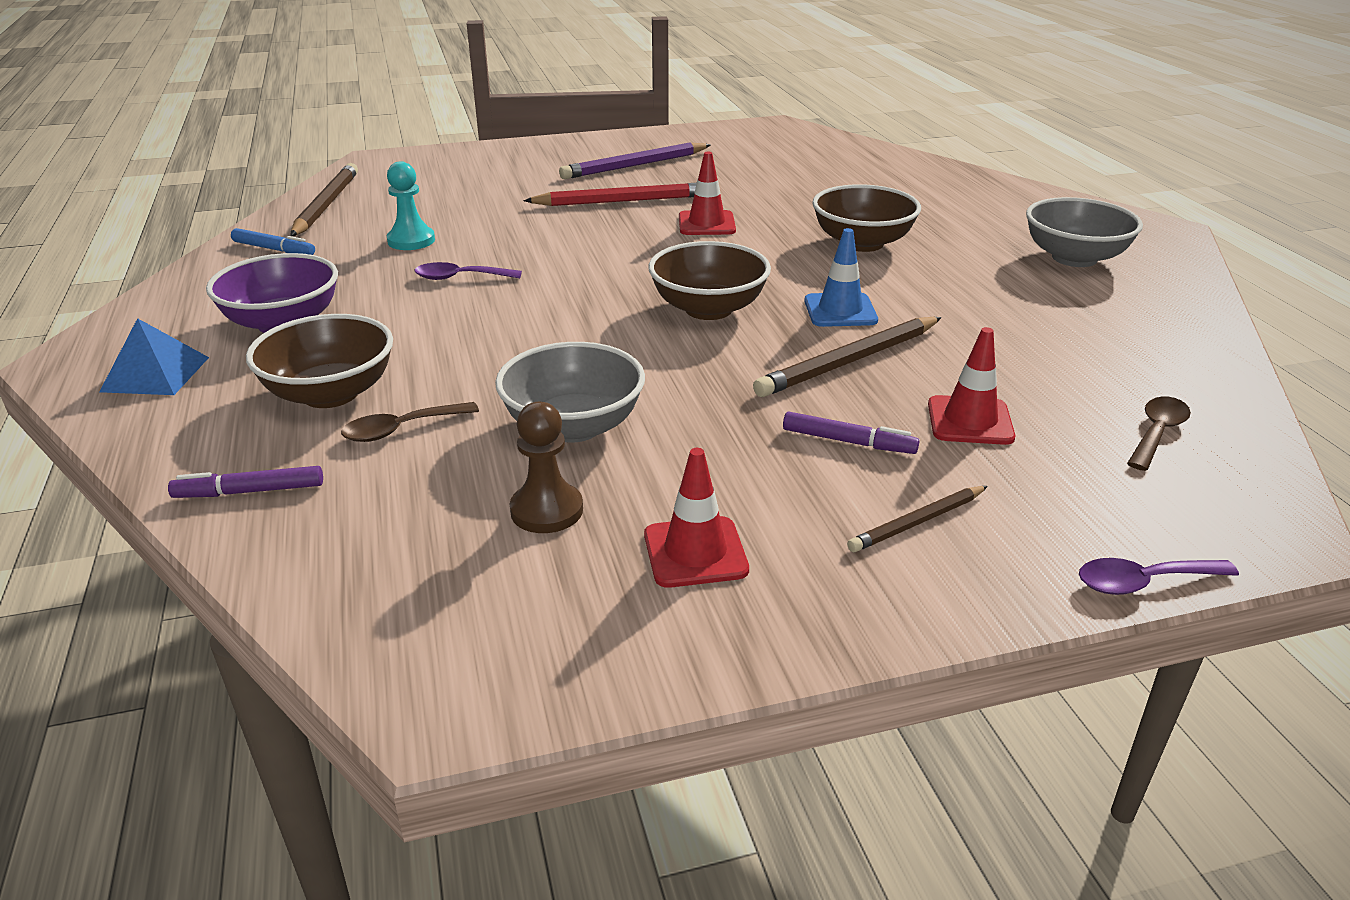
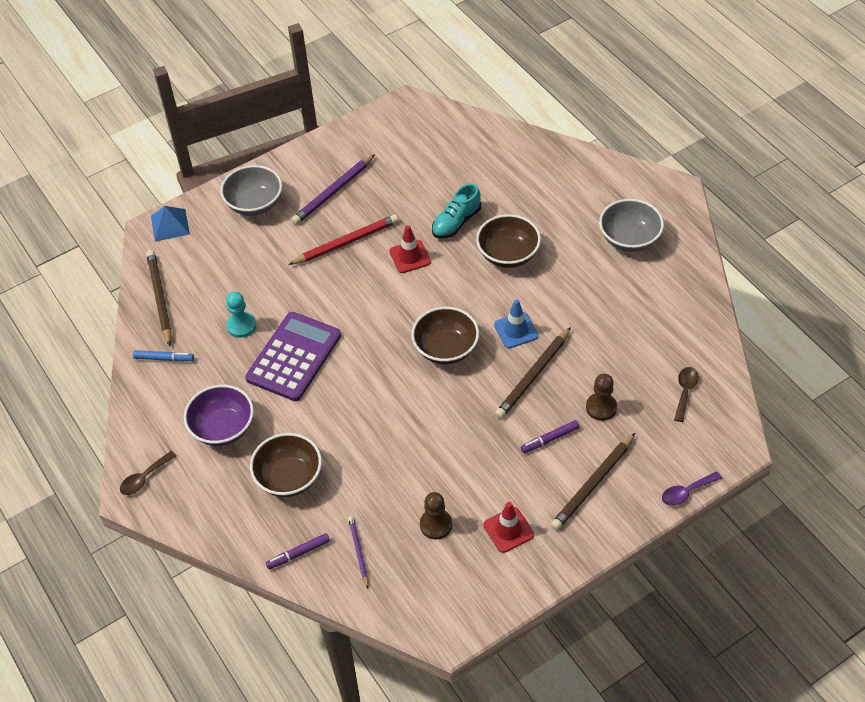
camera: 15 degrees left, 20 degrees up
blue pyramid [99,318,209,395] -> blue pyramid moved to [151,206,190,242]
brown spoon [341,402,479,442] -> brown spoon moved to [120,451,177,495]
purple spoon [414,262,522,280] -> purple calculator [245,312,341,401]
grey bowl [495,342,645,443] -> grey bowl moved to [220,165,282,216]
purple marker [783,412,919,454] -> purple marker turned 150 degrees clockwise [521,420,579,453]
brown pencil [847,486,988,552] -> brown pencil [550,433,635,530], size x1.73
red traffic cone [928,327,1015,445] -> brown pawn [586,374,617,421]
none -> purple pencil [348,516,368,589]
none -> turquoise shoe [432,184,481,238]

